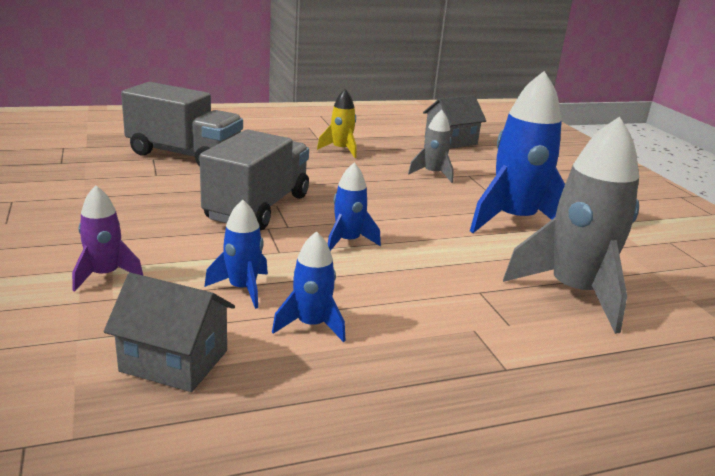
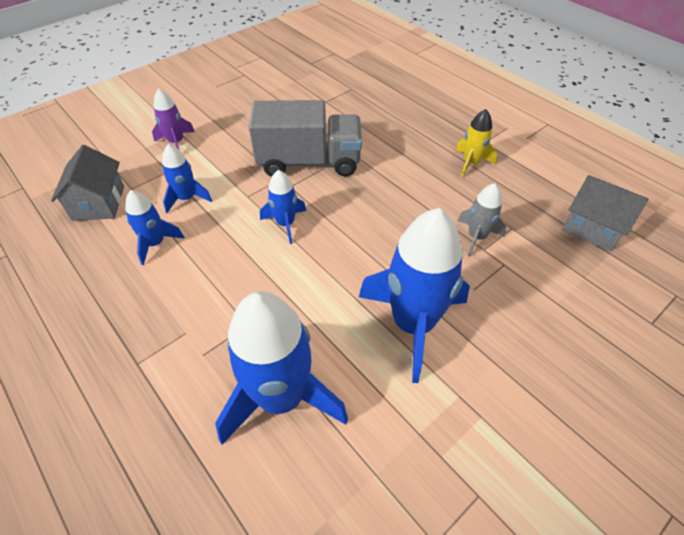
camera: 70 degrees right, 25 degrees up
grey truck [121,82,243,166] -> none
grey rocket [503,116,639,334] -> blue rocket [215,291,348,444]

